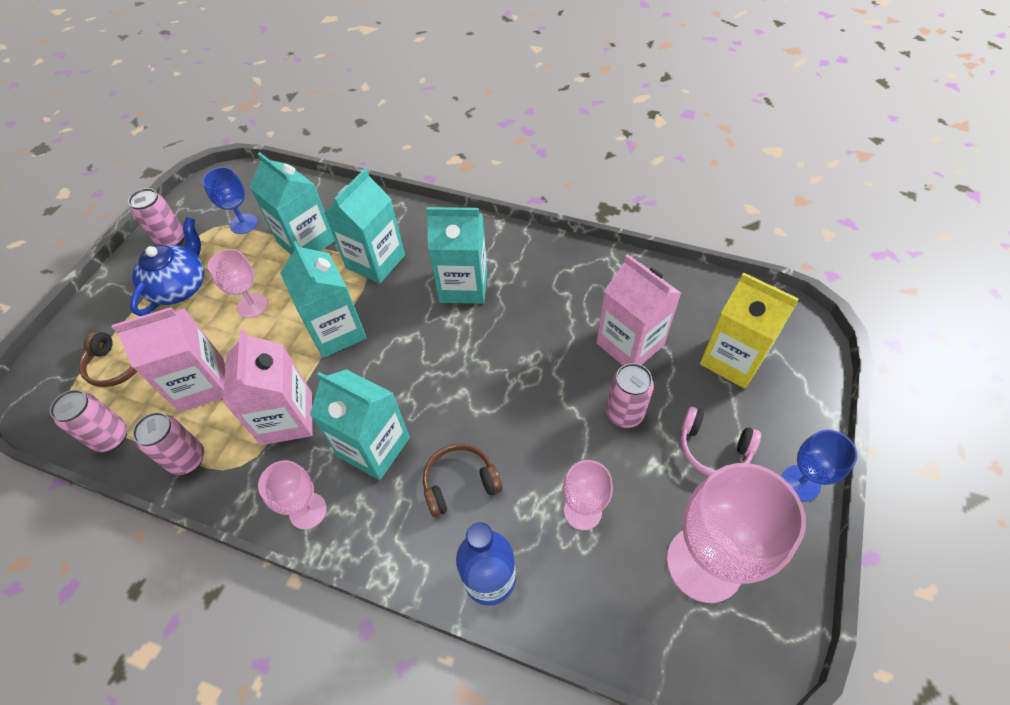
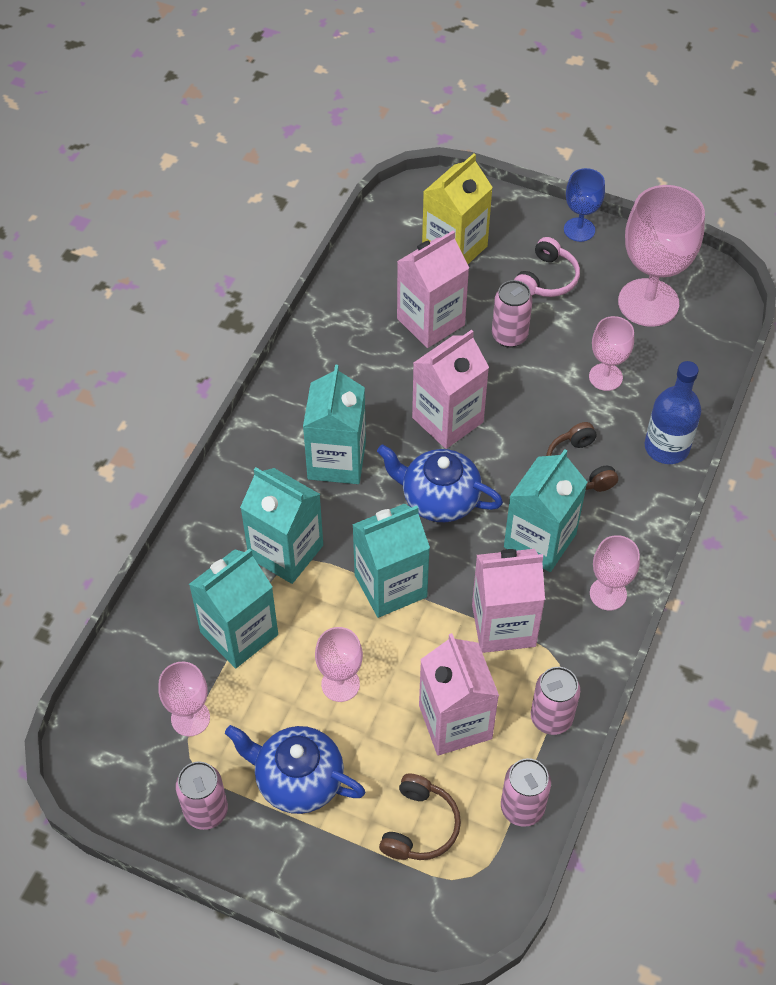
camera: 90 degrees left, 0 degrees up
blue goblet [202,167,258,234] -> pink goblet [158,662,210,736]
none -> blue teapot [377,444,503,522]
none -> pink carton [412,330,489,449]

